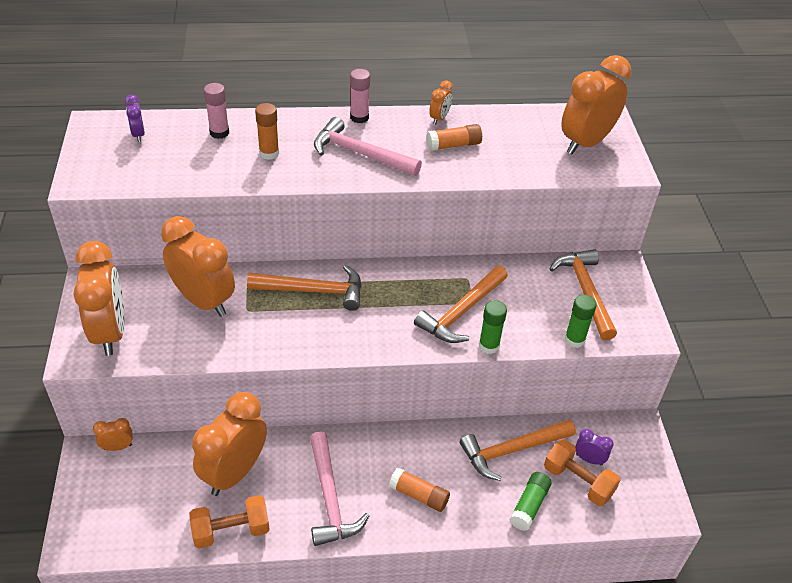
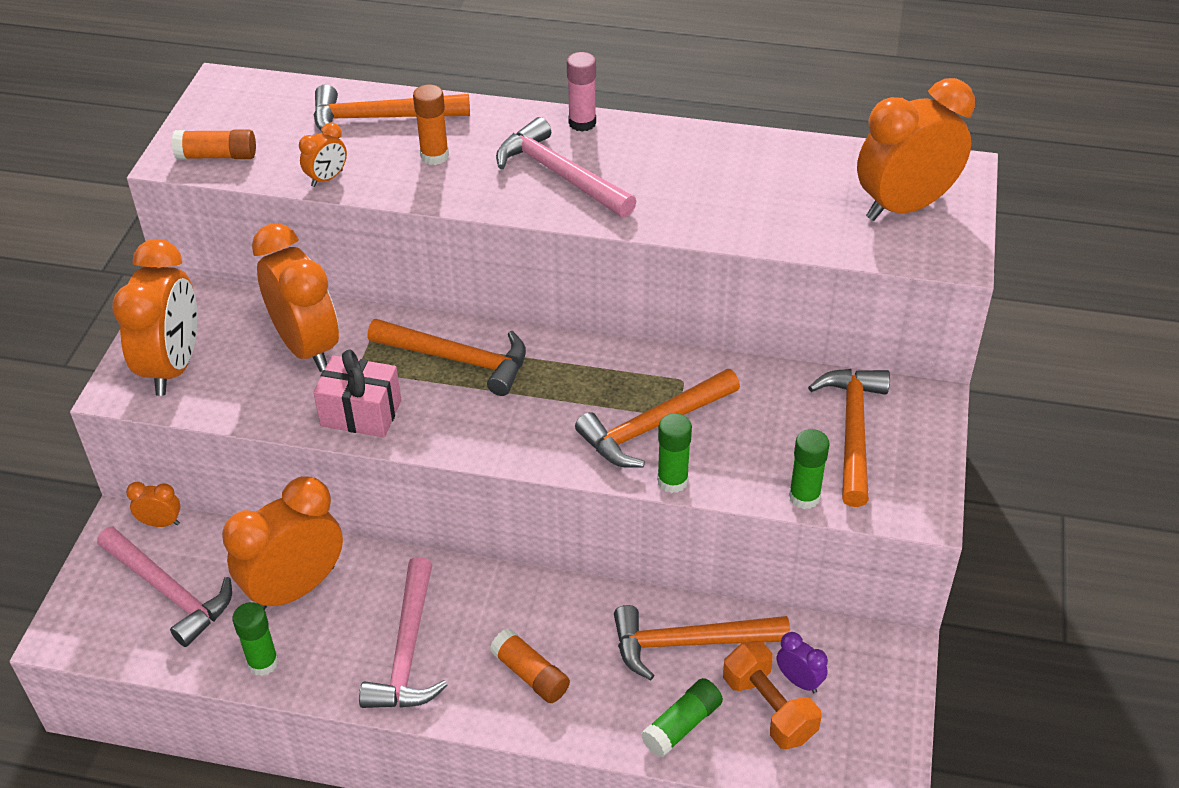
camera: 20 degrees right, 0 degrees up
purple clock [125,95,145,142] -> none
orange dumbbell [189,495,270,548] -> green glue stick [232,602,279,676]
pink glue stick [204,83,229,139] -> orange hammer [314,85,470,138]
orange glue stick [426,124,482,151] -> orange glue stick moved to [172,129,256,159]
orange clock [429,80,453,125] -> orange clock moved to [299,122,347,187]
none -> pink hammer [97,526,232,647]
none -> pink gift [313,350,401,438]

